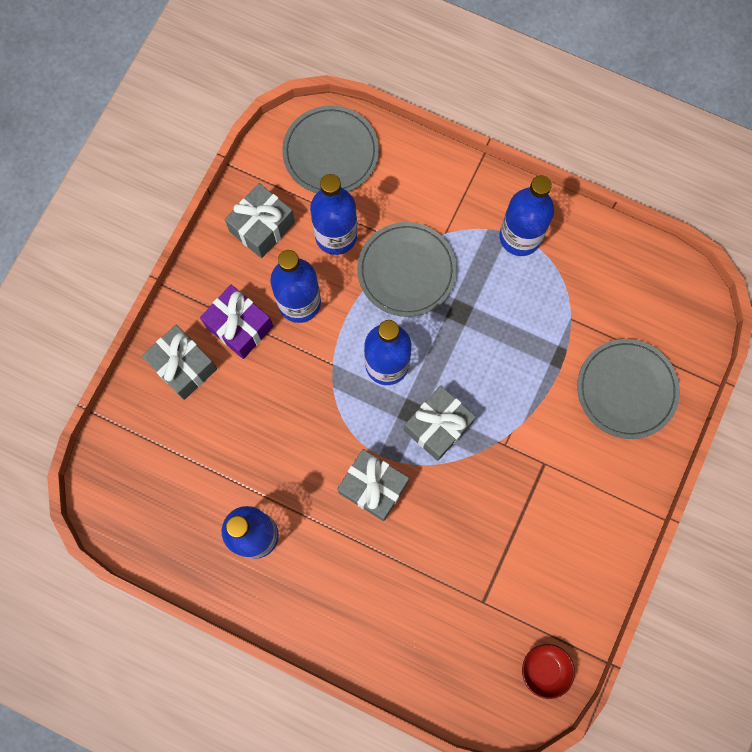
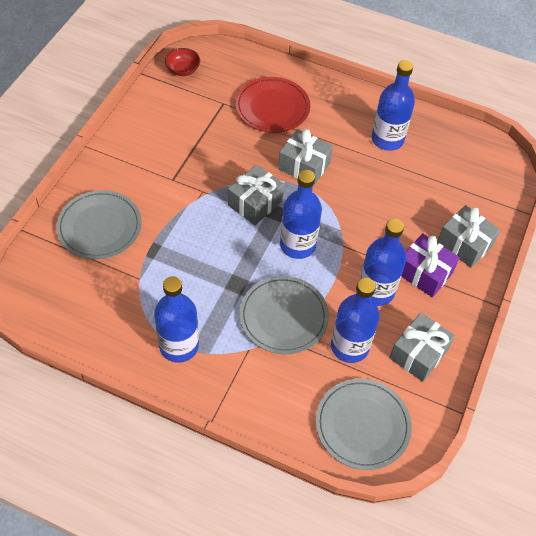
camera: 175 degrees right, 20 degrees down
none -> red plate [235,77,310,133]

